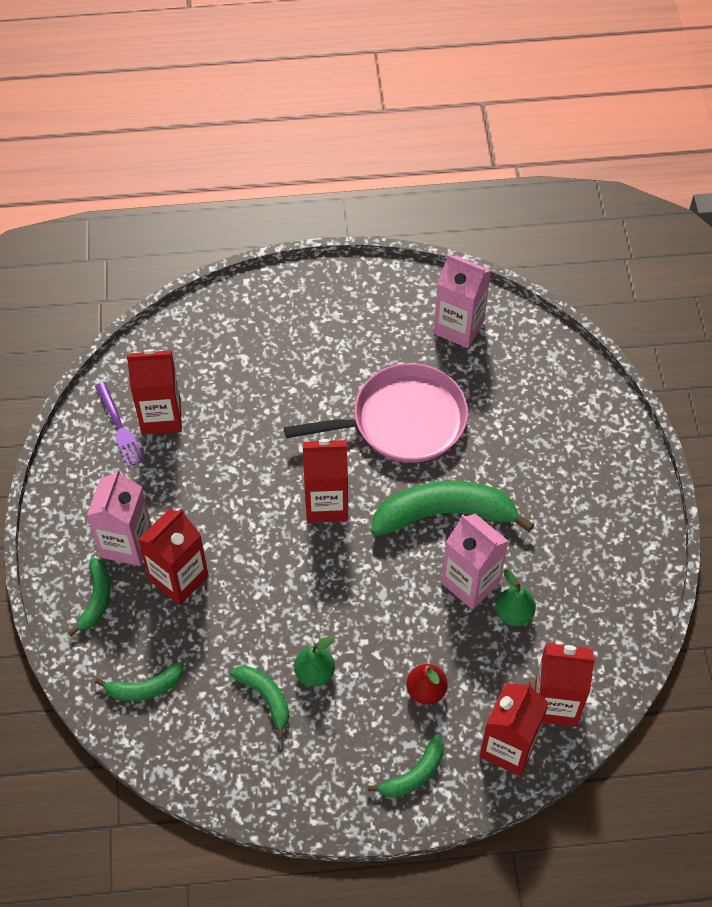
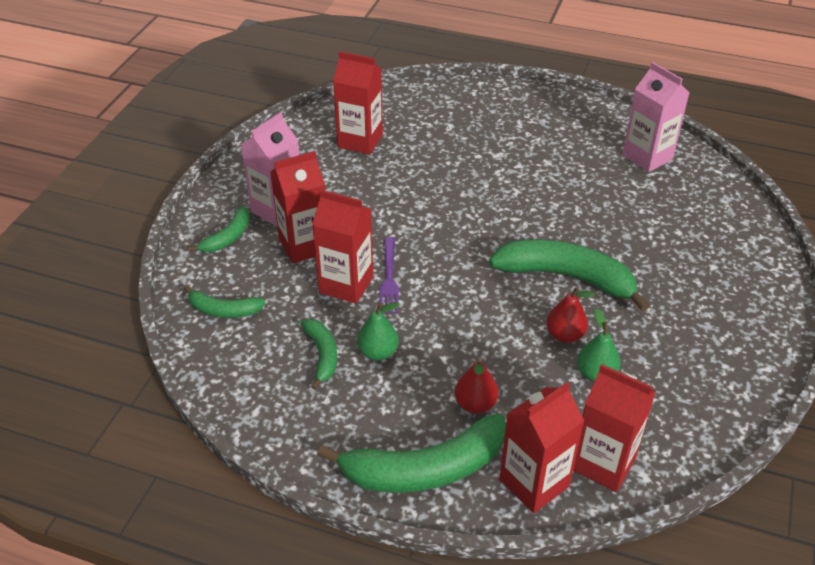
camera: 25 degrees right, 15 degrees down
purple fork [95,382,145,467] -> purple fork moved to [379,237,399,313]
pink pan [284,363,468,463] -> none
red carton [303,439,348,523] -> red carton moved to [312,190,373,304]
green banana [368,735,444,798] -> green banana [317,413,506,493], size x1.93
pink carton [441,514,508,610] -> red pear [546,287,595,343]

